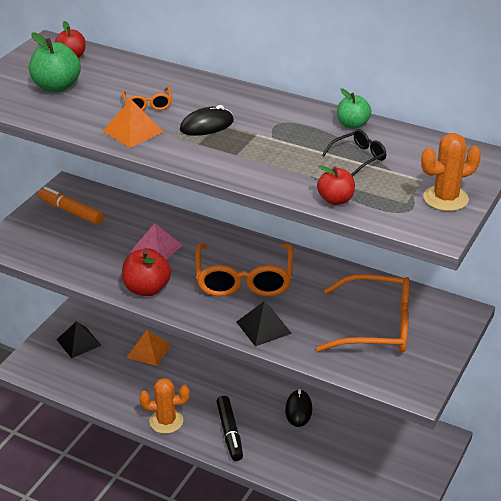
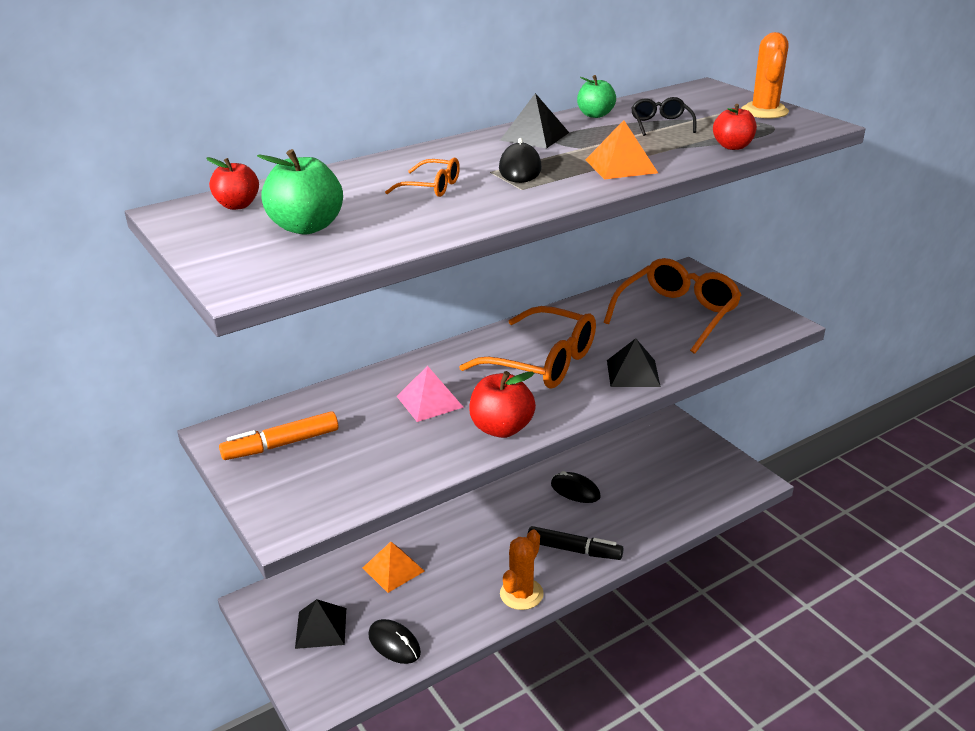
camera: 60 degrees left, 5 degrees down
orange pyramid [103,99,164,148] -> orange pyramid moved to [585,120,658,179]
none -> black mouse [368,619,421,664]
none -> black pyramid [500,93,569,149]

